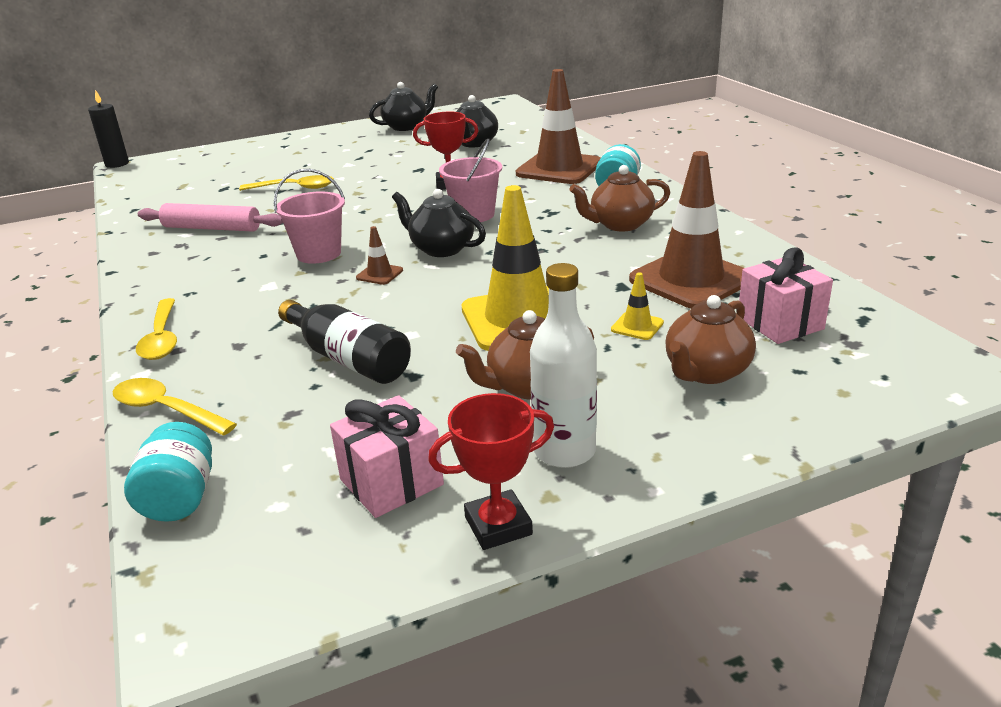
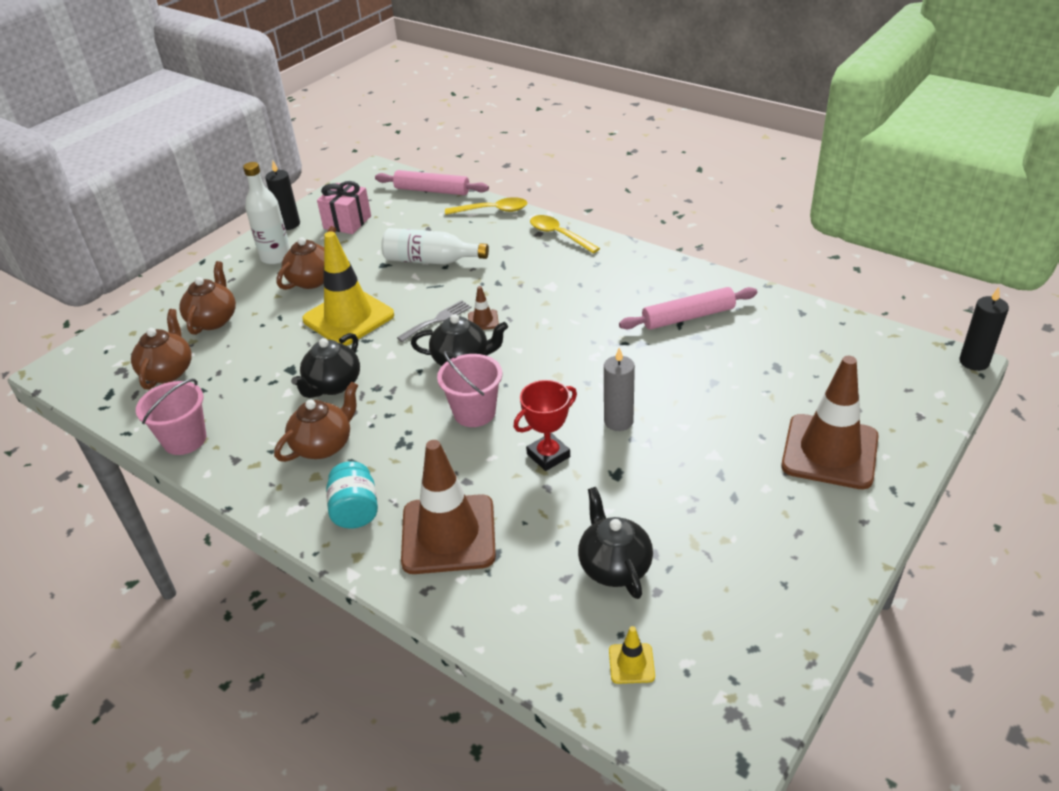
camera: 150 degrees right, 10 degrees up
turquoise jar [124,422,212,522] -> pink rolling pin [375,170,489,195]
yellow spoon [239,175,334,191] -> none
pink bucket [274,169,345,264] -> pink bucket moved to [136,379,206,455]
black bottle [278,300,411,384] -> white bottle [381,228,489,265]
black teapot [369,82,438,131] -> black teapot moved to [291,333,360,398]
red trophy [428,393,554,550] -> black candle [265,161,300,230]
yellow traffic cone [611,272,664,340] -> yellow traffic cone moved to [609,626,655,684]
brown traffic cone [629,151,744,309] -> brown traffic cone moved to [781,356,879,489]
pink gift [739,247,833,344] -> brown teapot [131,309,192,390]
none -> grey fork [397,300,471,342]
none -> grey candle [604,348,635,431]

